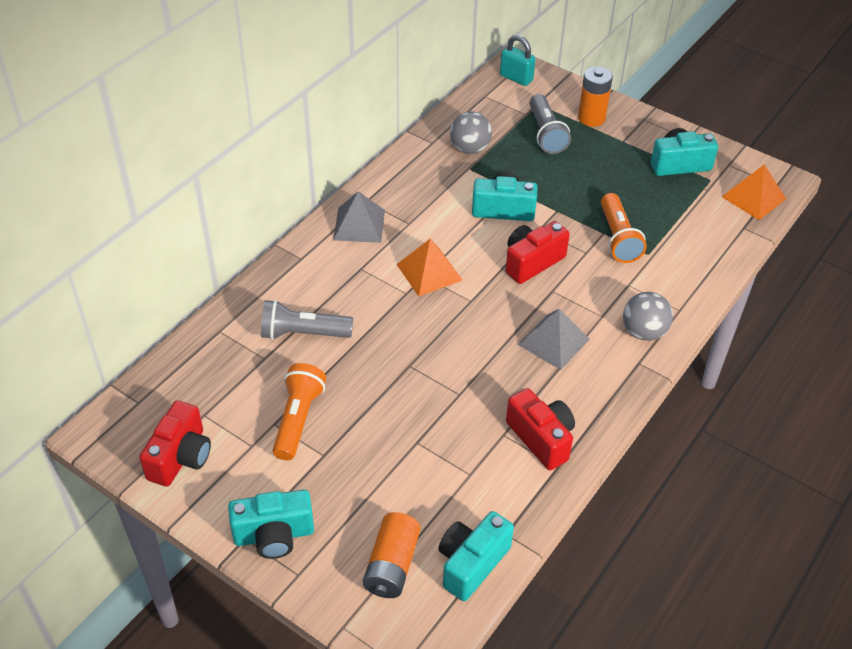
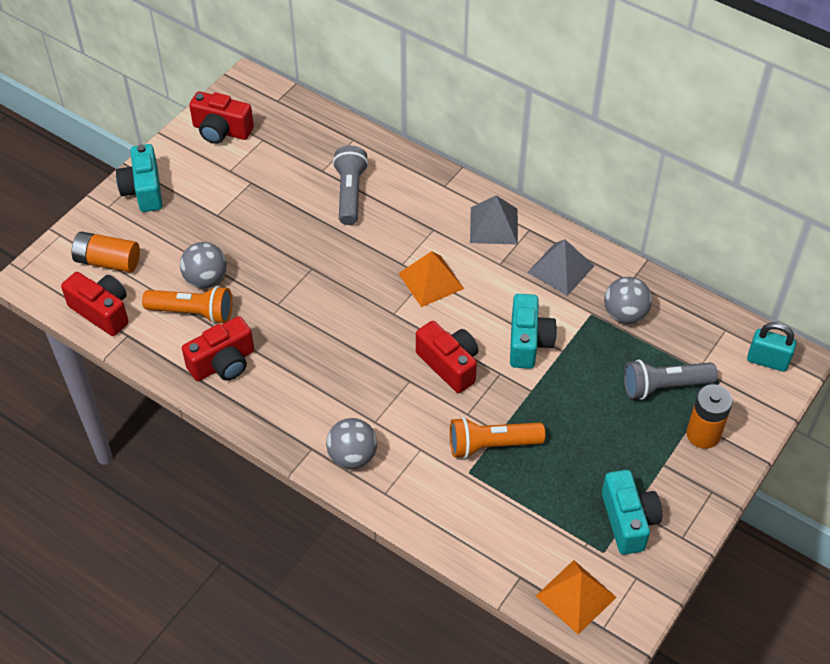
camera: 90 degrees right, 5 degrees up
orange flashlight [273,363,326,460] -> orange flashlight moved to [142,286,232,324]
turquoise camera [439,511,514,601] -> red camera [61,272,129,336]
turquoise padlock [500,35,536,86] -> turquoise padlock turned 75 degrees clockwise [747,322,796,372]
grey pyramid [518,309,590,370] -> grey pyramid moved to [527,239,594,296]
none -> grey ball [180,242,227,288]

